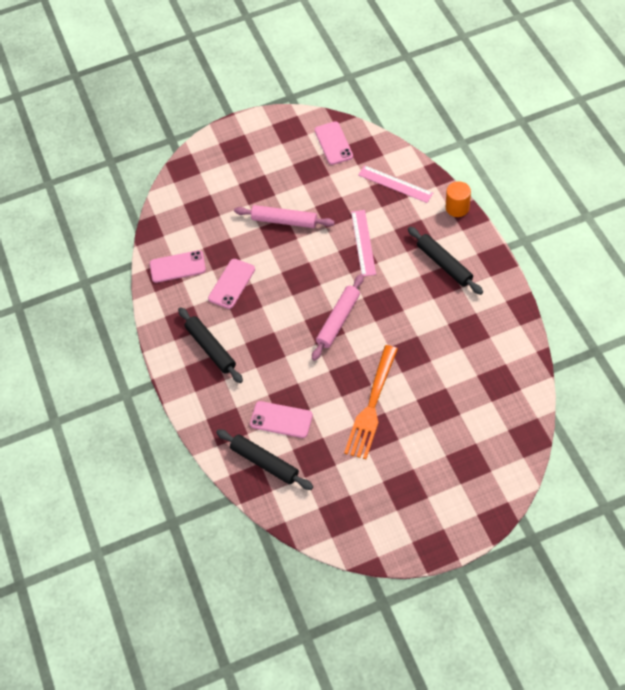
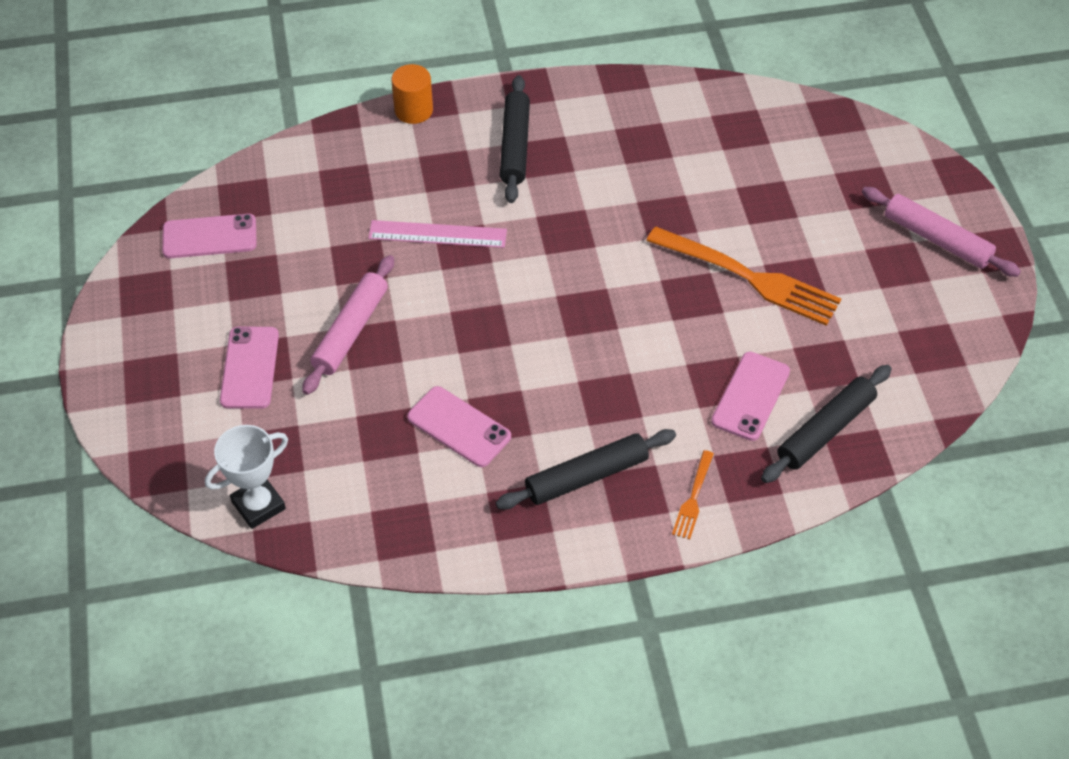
camera: 85 degrees left, 5 degrees down
pink phone [150,250,206,283] -> pink phone moved to [220,327,279,409]
pink rolling pin [312,274,364,361] -> pink rolling pin moved to [862,187,1021,277]
pink ruler [358,165,433,203] -> none
black rolling pin [408,227,483,295] -> black rolling pin turned 60 degrees counterclockwise [500,75,530,203]
none -> white trophy [205,425,288,529]
none -> orange fork [672,450,714,540]

